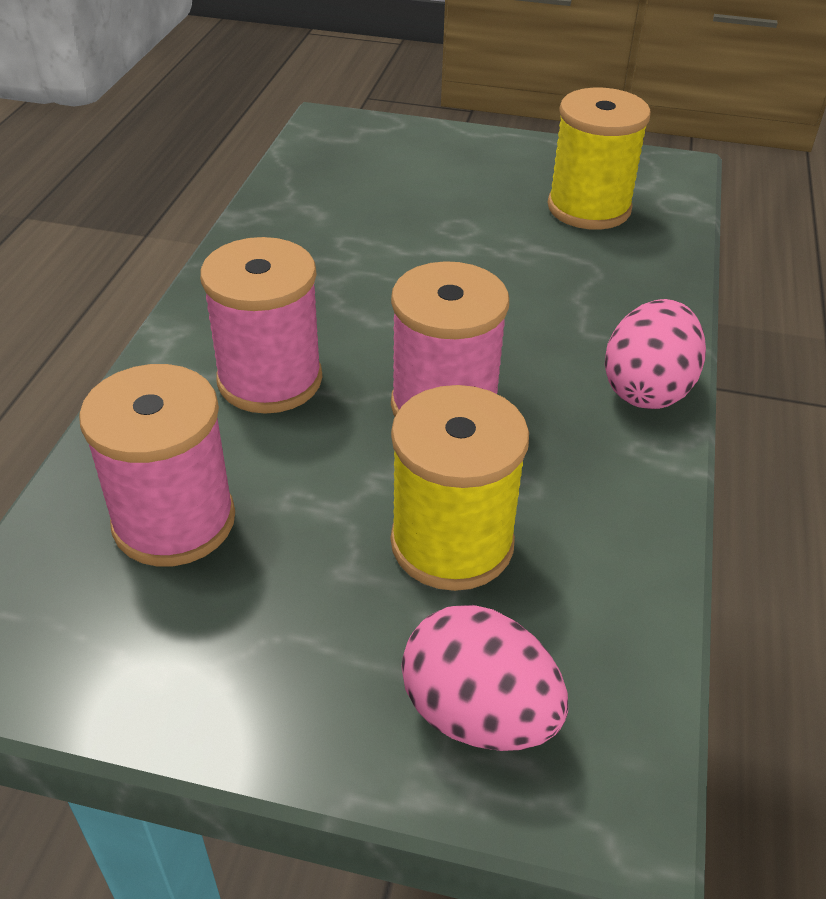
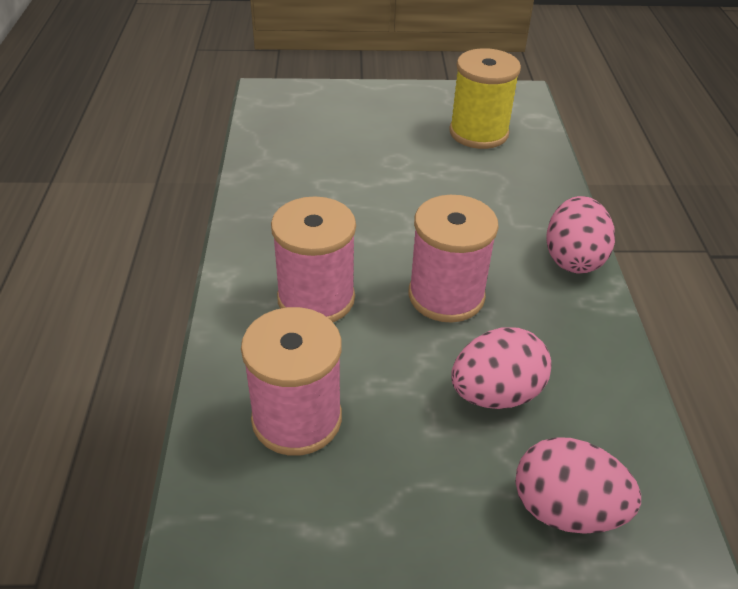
camera: 15 degrees left, 0 degrees up
yellow spool [391,385,529,591] -> pink egg [451,327,552,409]

